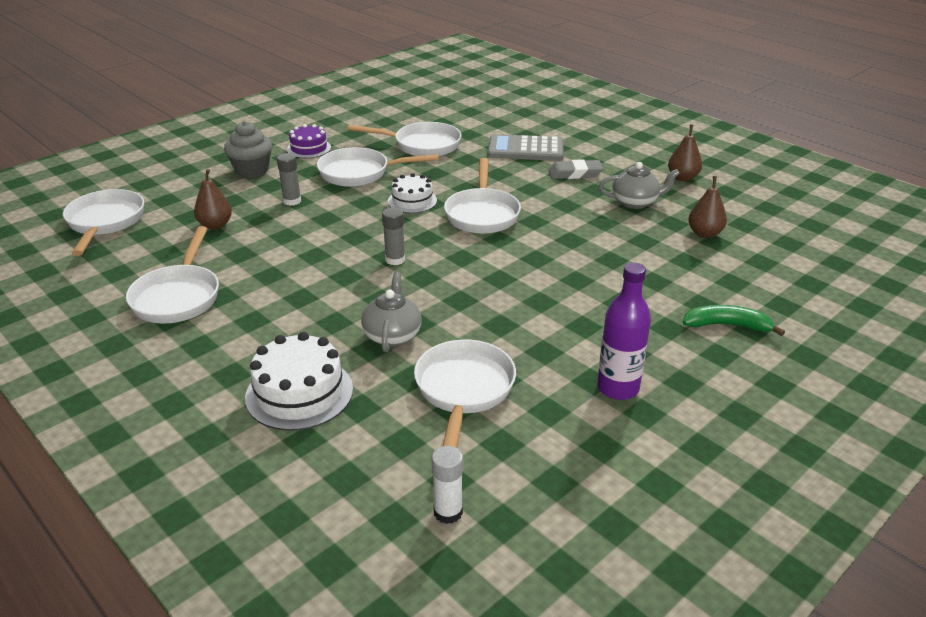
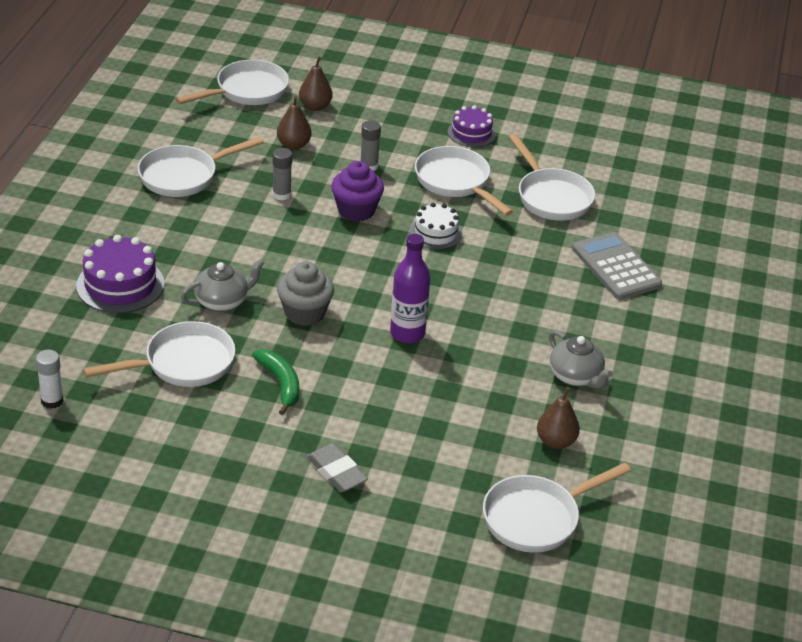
camera: 55 degrees right, 5 degrees up
grey cupcake [224,121,272,178] -> grey cupcake moved to [277,261,334,326]
white cake [245,332,353,431] -> purple cake [76,235,165,313]
grey glue stick [382,207,405,265] -> grey glue stick moved to [272,148,292,201]
white pan [444,158,521,234] -> white pan moved to [483,463,631,553]
grey eraser [548,159,603,179] -> grey eraser moved to [307,443,368,492]
purple bottle [597,262,651,400] -> purple bottle moved to [390,234,430,343]
brown pear [668,125,702,181] -> brown pear moved to [299,57,332,111]
green banana [683,305,785,336] -> green banana moved to [252,350,299,415]
none -> purple cupcake [331,161,384,222]

